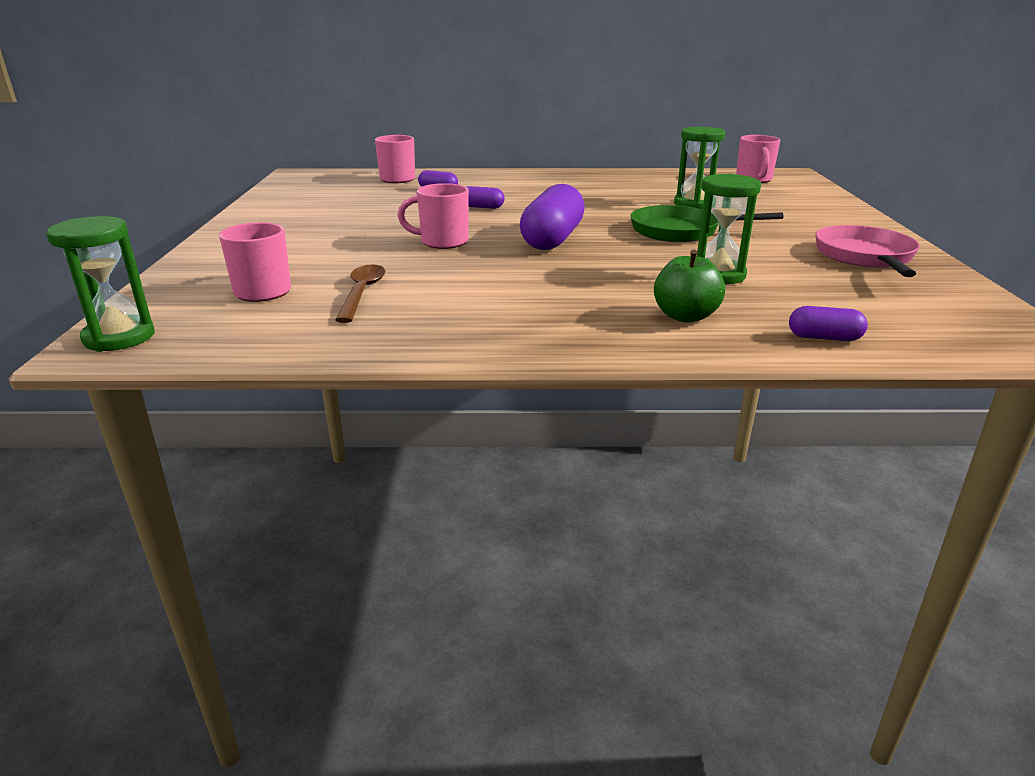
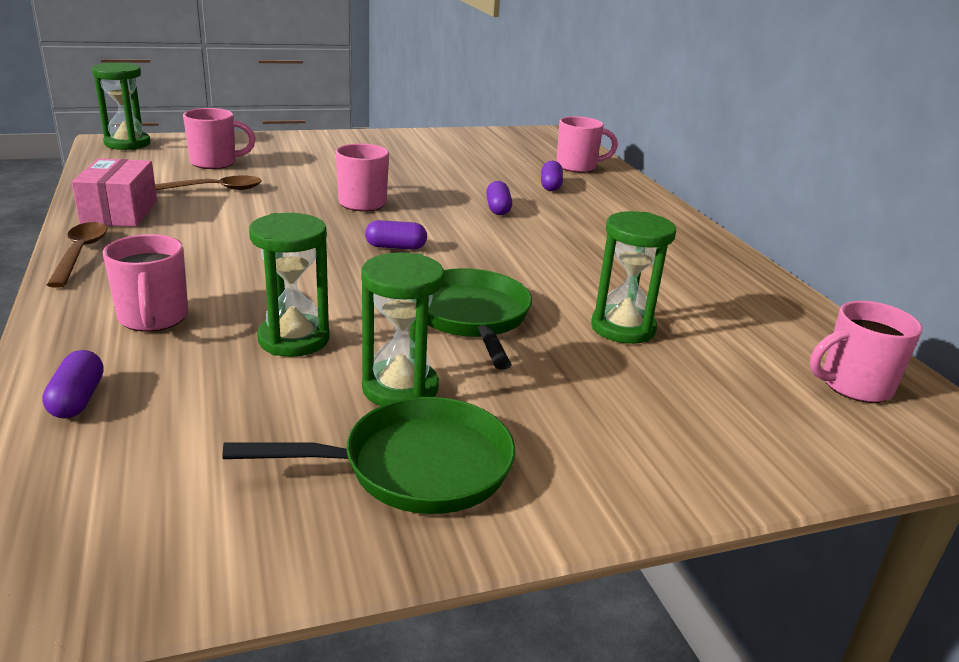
camera: 70 degrees right, 0 degrees up
purple capsule [520,184,585,250] -> purple capsule [365,220,427,249], size x0.48
green apple [654,250,725,323] -> pink mug [103,234,188,332]
pink pan [815,225,920,277] -> green pan [223,397,515,514]
none -> brown spoon [47,222,107,288]
none -> pink box [72,158,157,227]
none -> green hourglass [361,252,444,406]

